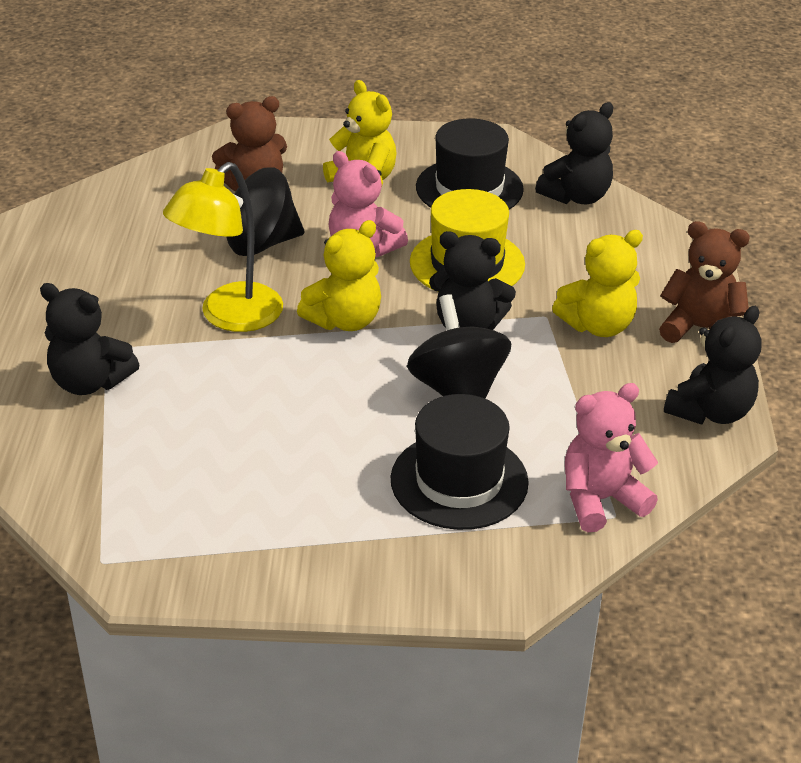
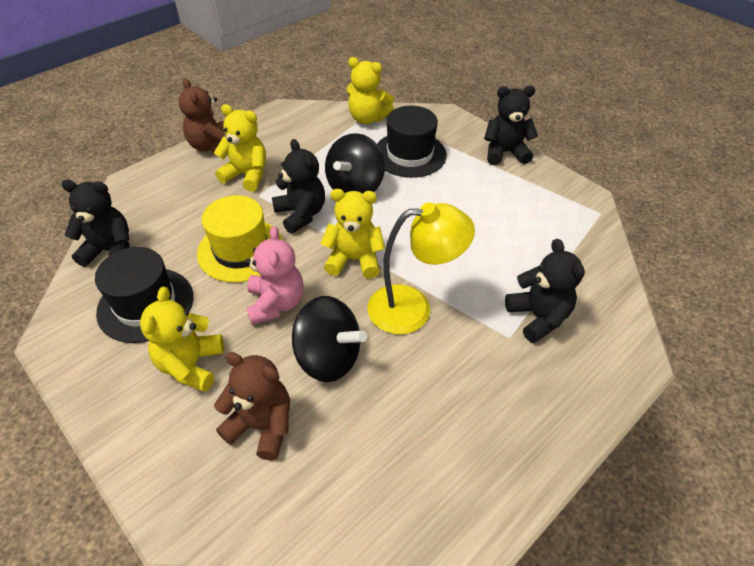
camera: 135 degrees left, 10 degrees up
pink teddy bear [565,383,658,532] -> yellow teddy bear [347,57,394,124]
black teddy bear [664,306,762,425] -> black teddy bear moved to [484,86,538,165]

